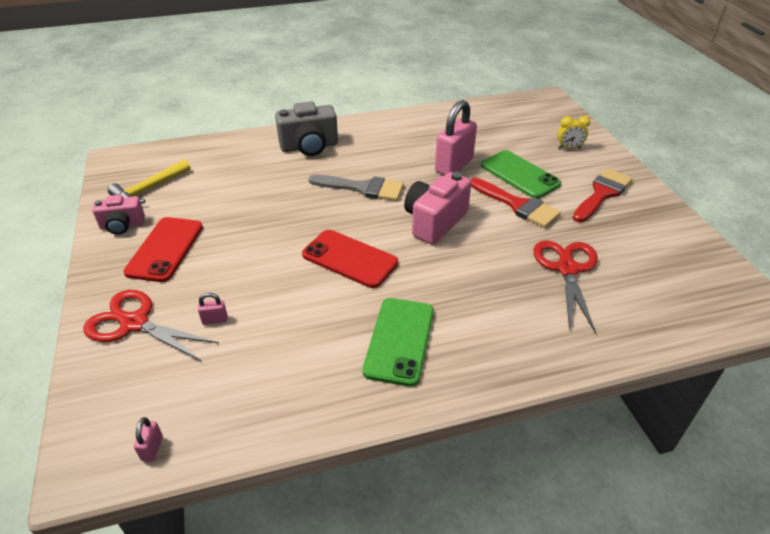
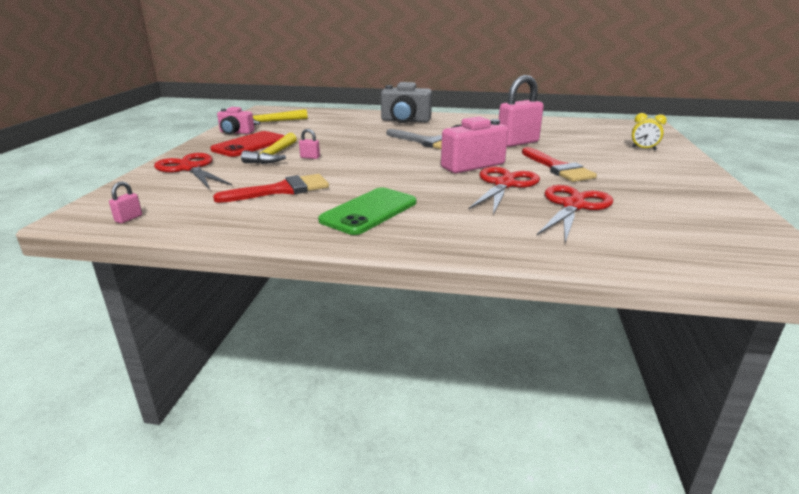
camera: 25 degrees right, 15 degrees down
pink padlock [198,293,227,325] -> pink padlock moved to [299,129,320,159]
red phone [302,230,398,288] -> none
green phone [481,150,561,199] -> none
red brush [573,169,633,222] -> red brush moved to [213,174,329,203]
none -> yellow hammer [241,133,297,164]
none -> red scissors [468,167,540,215]

